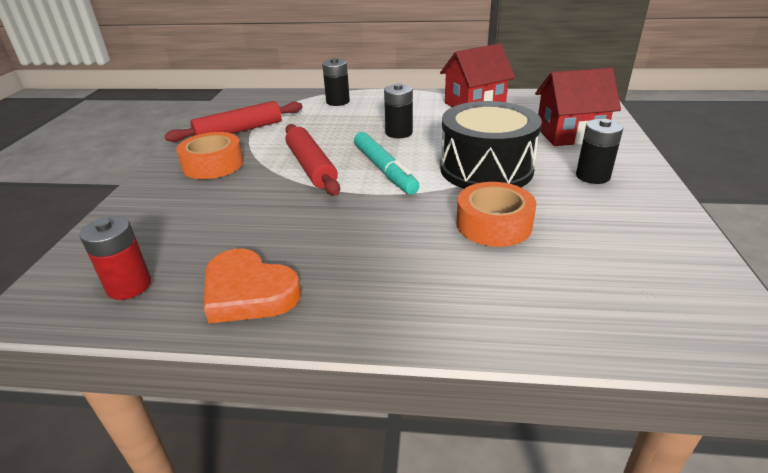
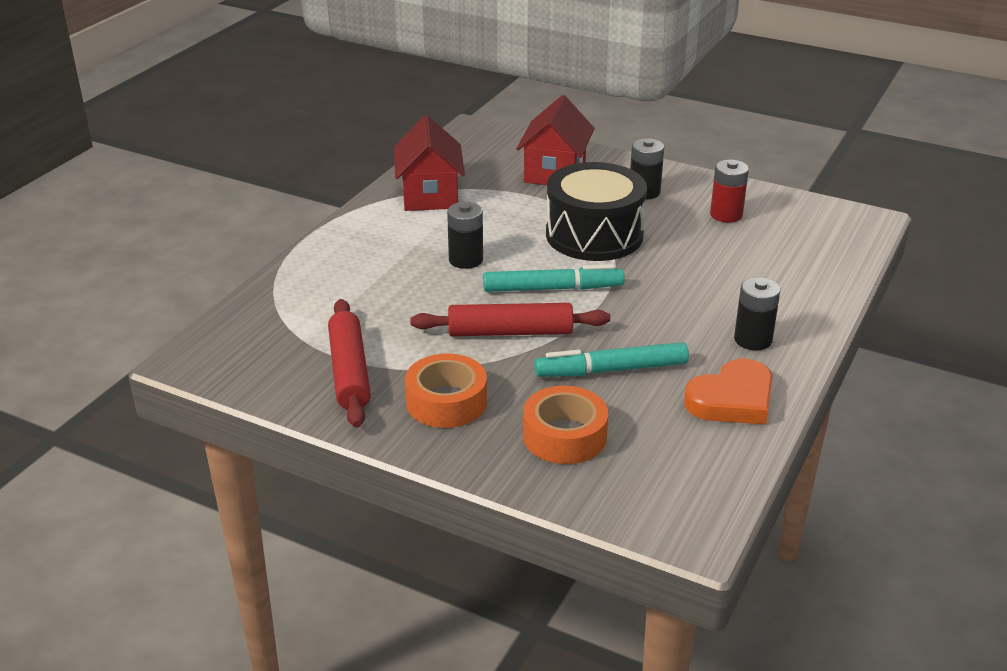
camera: 70 degrees left, 0 degrees up
red battery [80,216,151,300] -> red battery moved to [710,160,749,223]
black battery [322,58,350,106] -> black battery moved to [734,277,780,350]
orange tape [456,182,536,247] -> orange tape moved to [523,386,608,464]
none -> turquoise marker [534,342,689,377]

